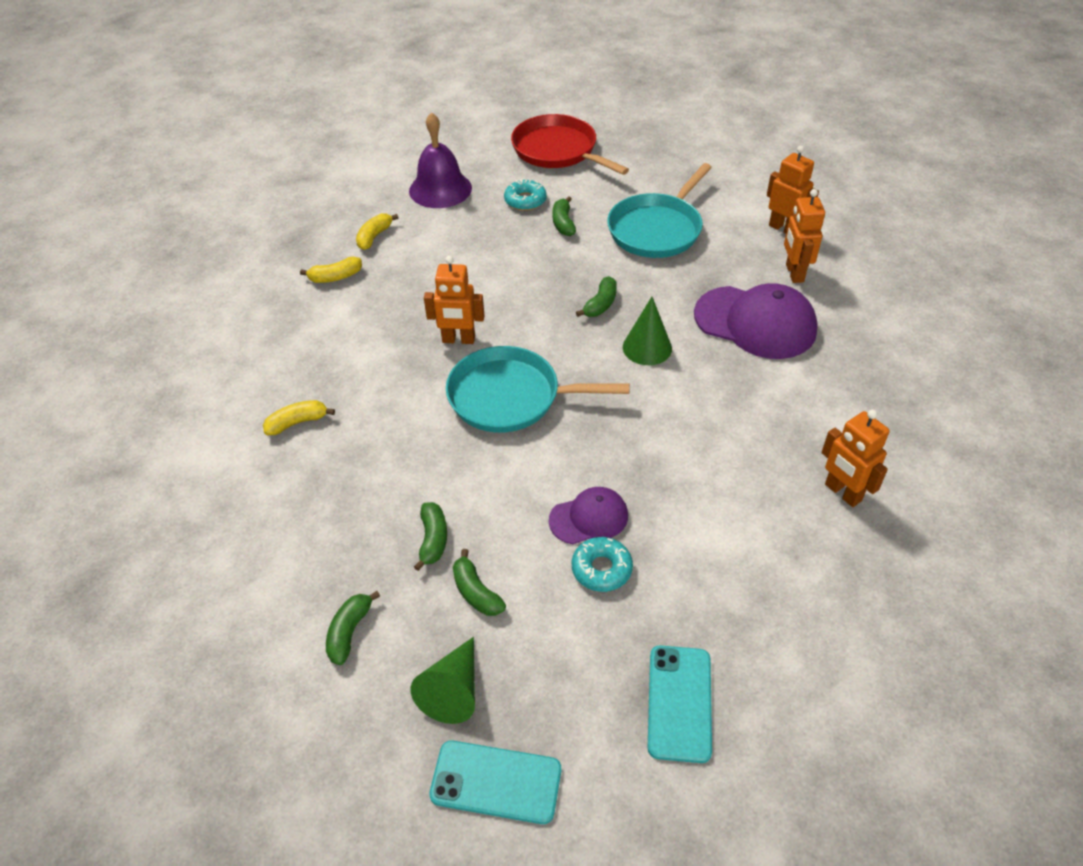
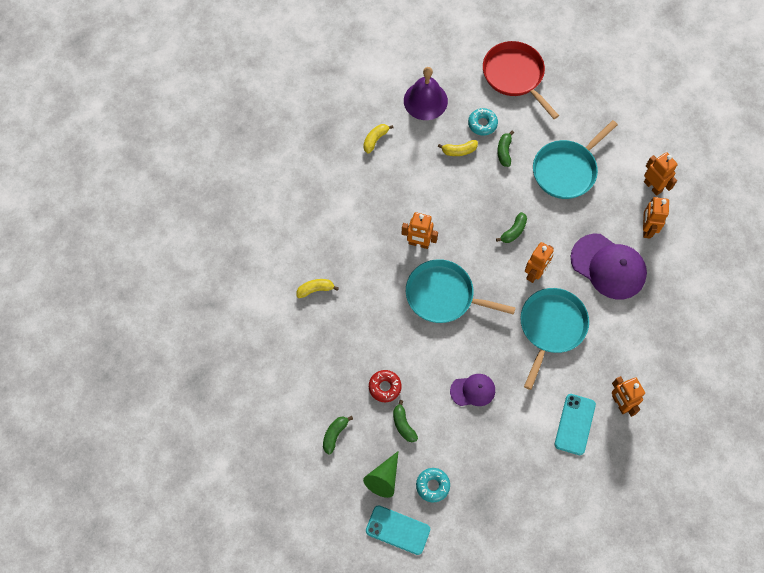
camera: 10 degrees right, 20 degrees up
yellow banana [300,257,362,283] -> yellow banana moved to [438,140,478,156]
green banana [414,502,447,571] -> red donut [369,370,402,402]
turquoise donut [572,537,633,592] -> turquoise donut moved to [416,468,450,502]
green cone [623,297,672,365] -> orange robot [525,242,554,283]
turquoise phone [648,645,712,763] -> turquoise phone moved to [555,394,596,455]
none -> turquoise pan [520,288,589,390]

